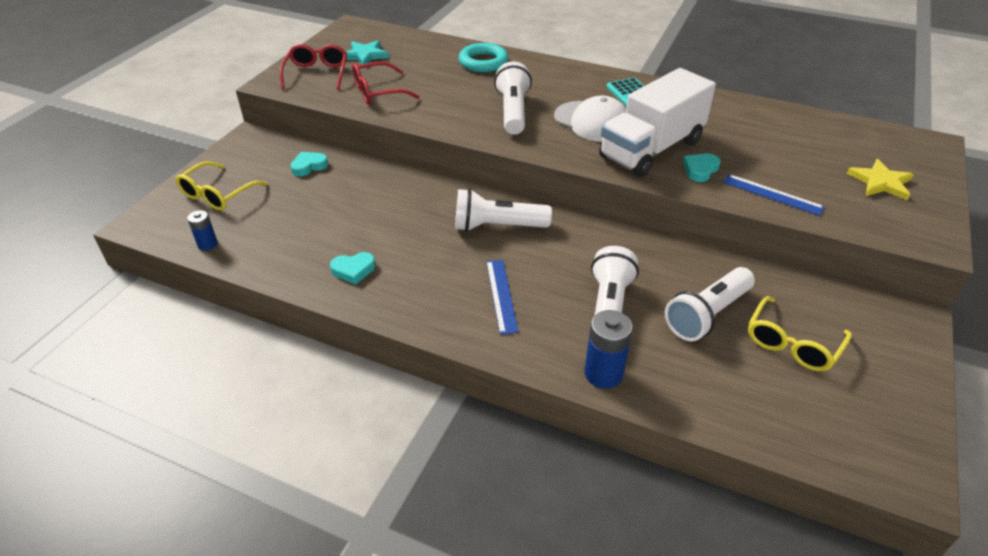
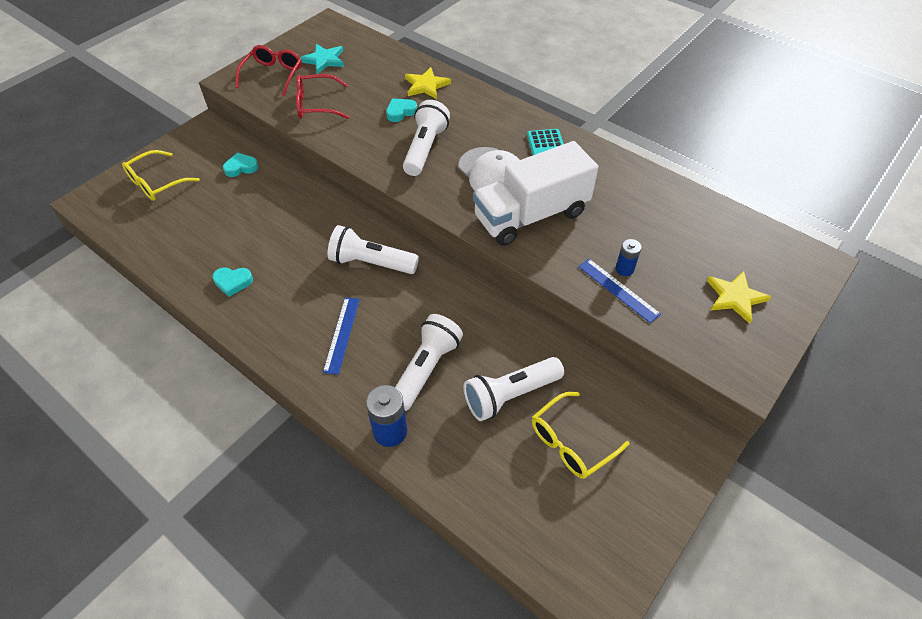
camera: 15 degrees right, 10 degrees up
blue battery [187,210,218,251] -> blue battery moved to [616,239,642,276]
turquoise ring [459,43,508,72] -> yellow star [405,67,451,99]
turquoise heart [683,153,721,182] -> turquoise heart moved to [386,99,417,122]

